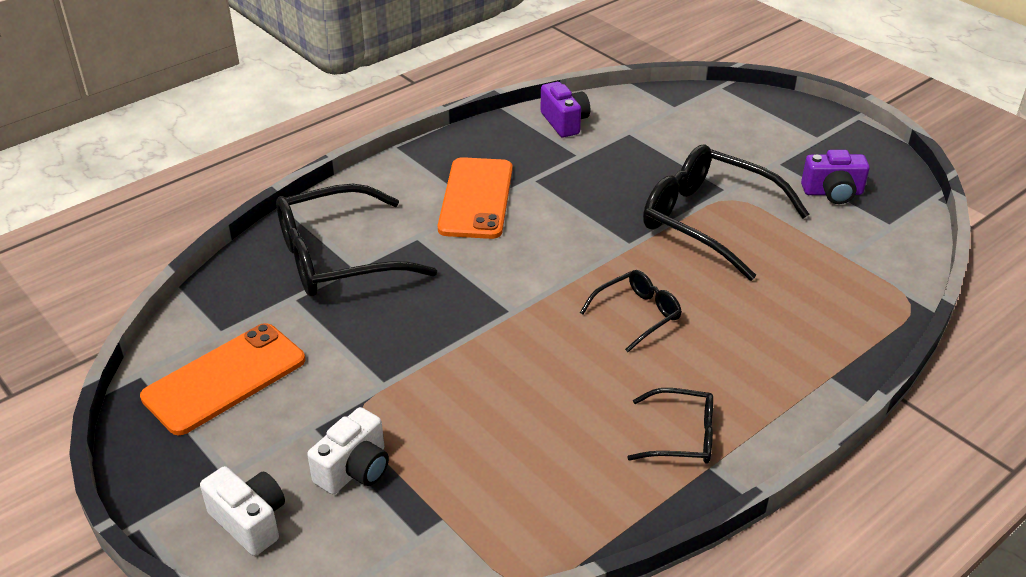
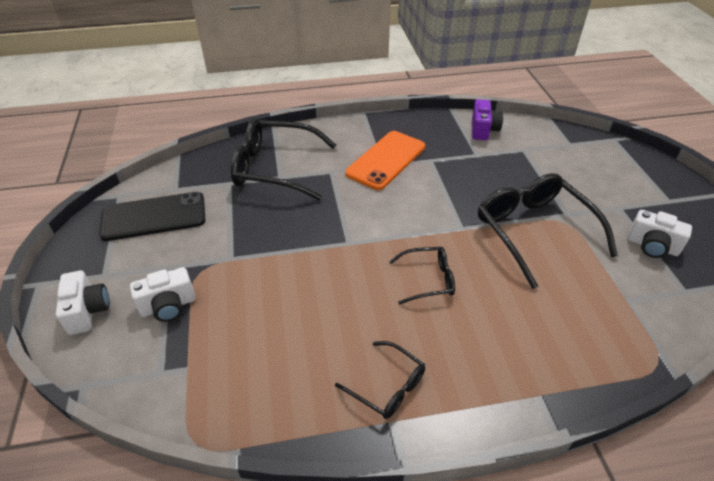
camera: 30 degrees right, 5 degrees up
orange phone [140,323,305,435] -> black phone [99,192,205,241]
purple camera [801,150,870,204] -> white camera [627,210,692,258]

